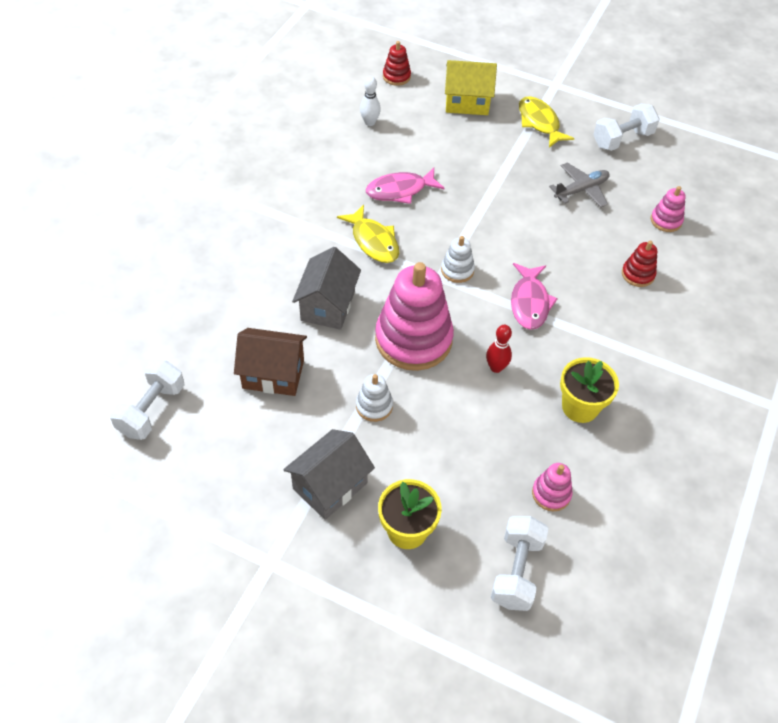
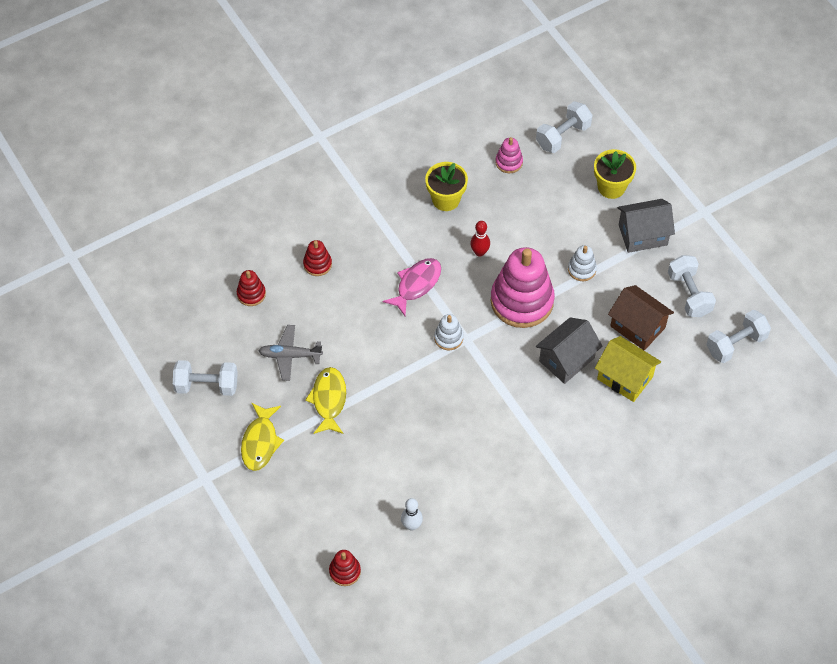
camera: 145 degrees left, 5 degrees up
yellow fish [337,205,399,263] -> yellow fish moved to [305,367,346,434]
pink fish [366,168,445,204] -> none
yellow house [445,60,497,115] -> yellow house moved to [595,336,661,402]
pink stacking toy [651,186,686,232] -> red stacking toy [237,270,266,306]
none -> white dumbbell [668,255,716,317]

